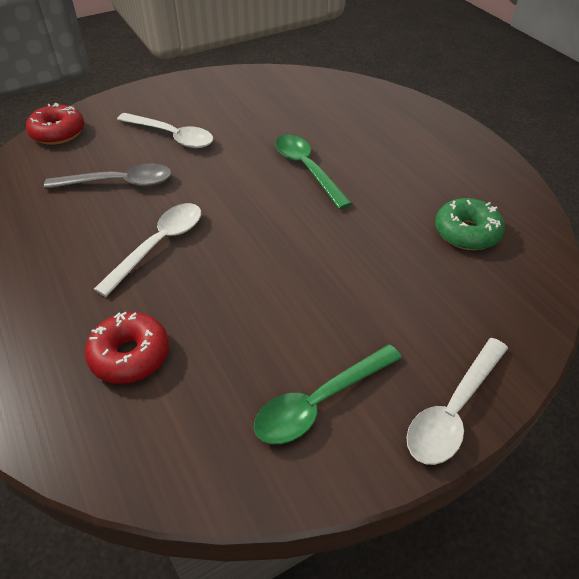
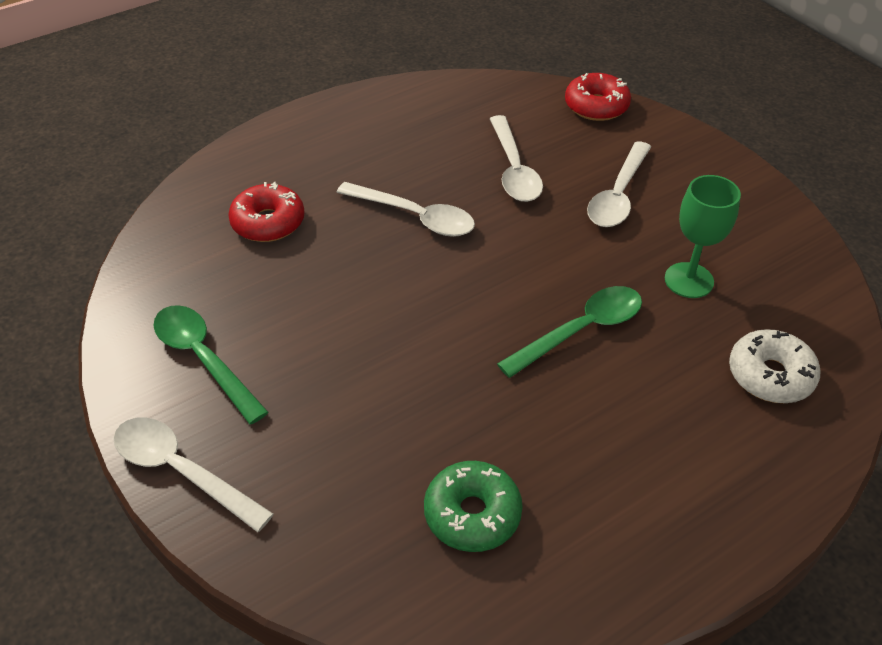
camera: 85 degrees right, 0 degrees up
grey spoon [44,163,171,189] -> white spoon [490,115,543,202]
none -> green goblet [665,175,741,298]
none -> white donut [729,329,820,403]

